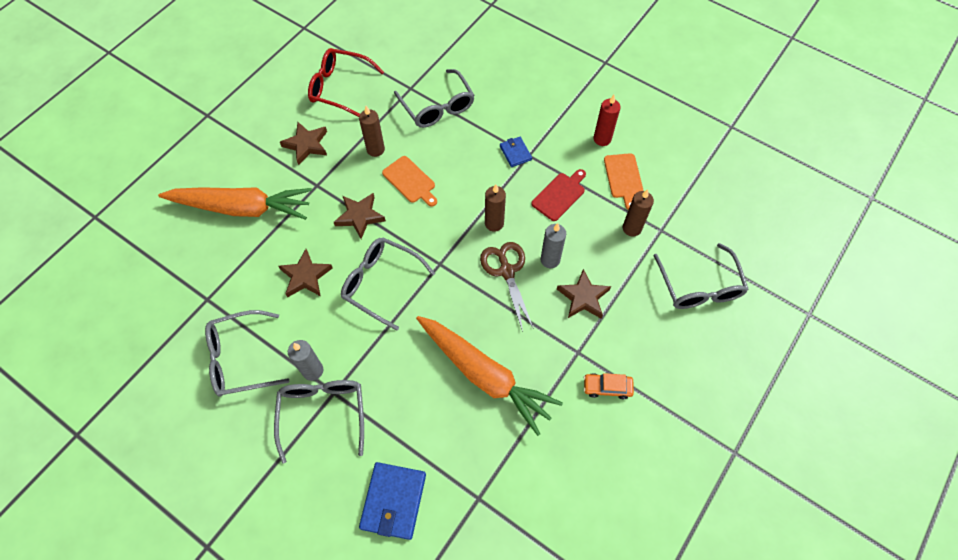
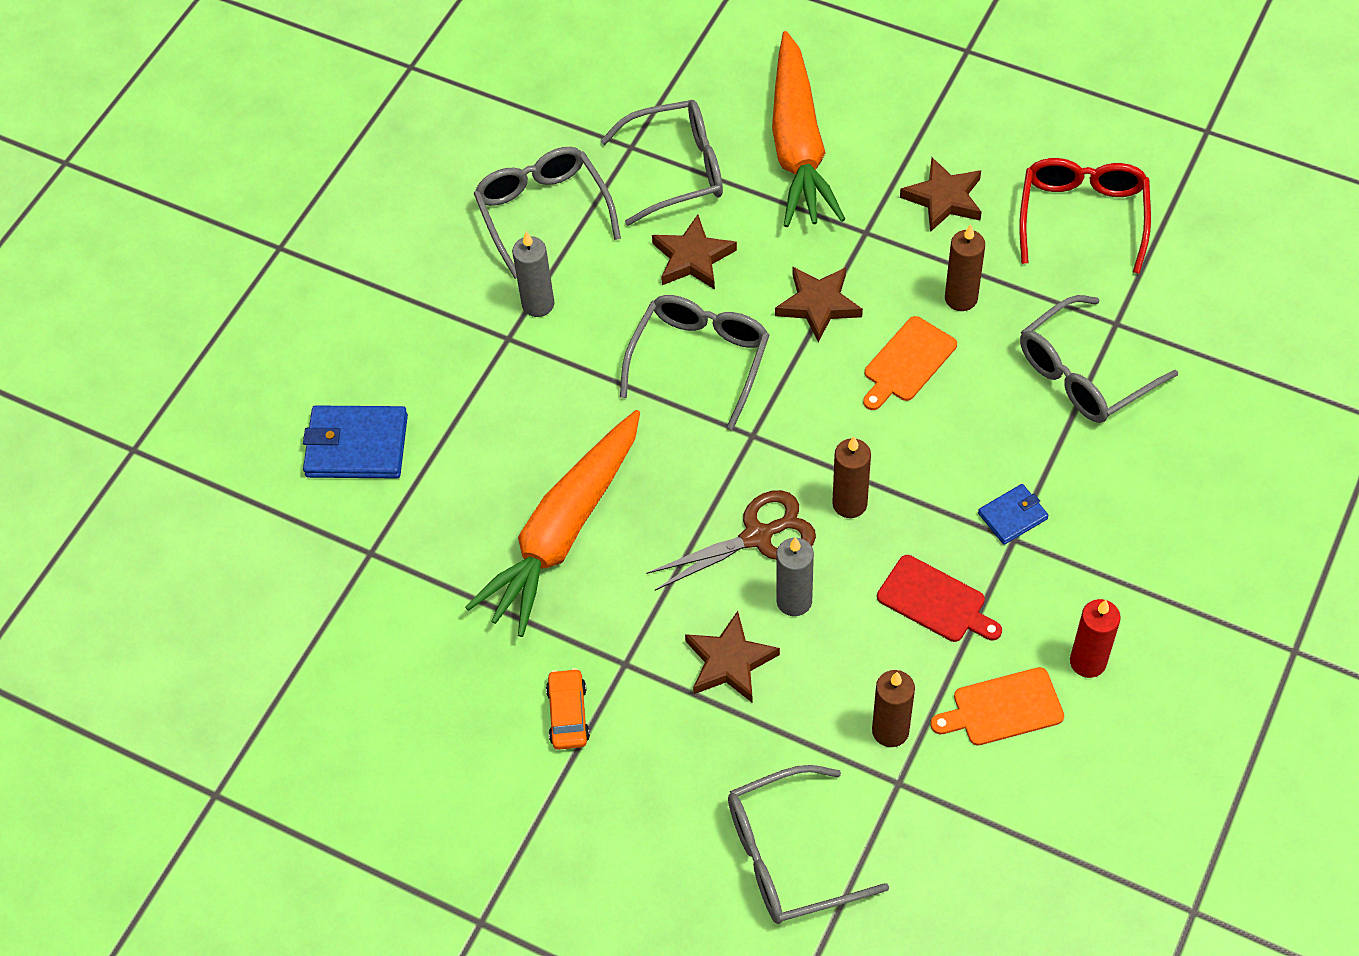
camera: 85 degrees right, 5 degrees down
grey glasses [274,380,364,464] -> grey glasses moved to [600,100,723,226]

